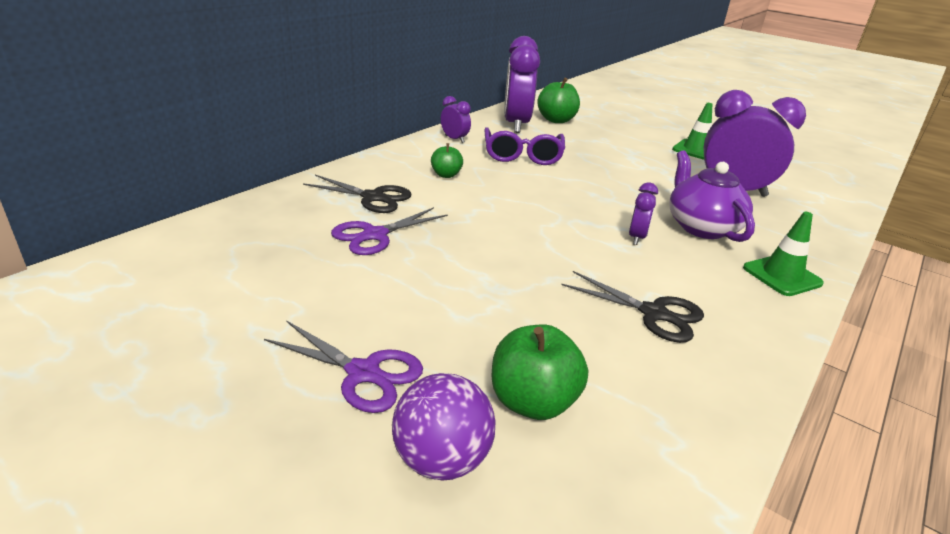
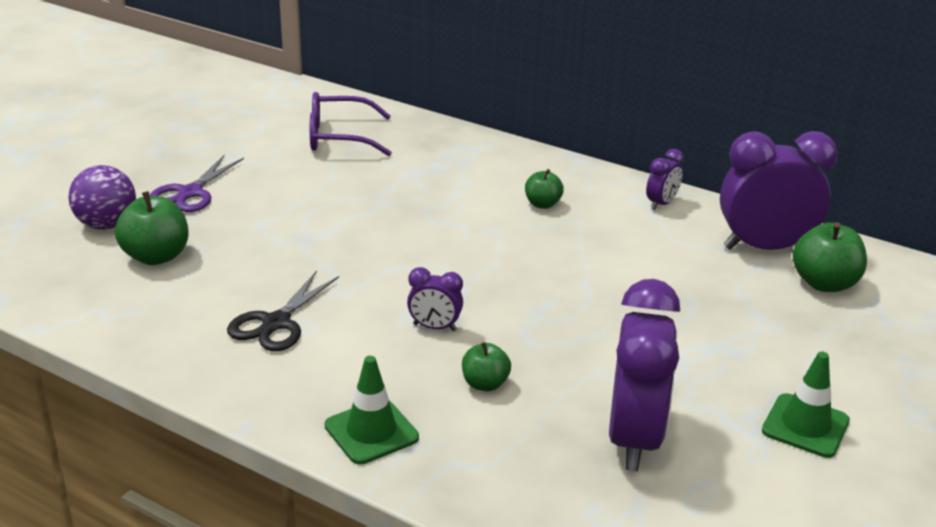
camera: 85 degrees right, 0 degrees up
black scissors [303,175,411,213] -> none
purple scissors [331,207,448,255] -> none
purple glasses [485,127,565,165] -> purple glasses moved to [310,92,392,156]
purple teapot [669,151,755,242] -> green apple [462,342,511,391]

